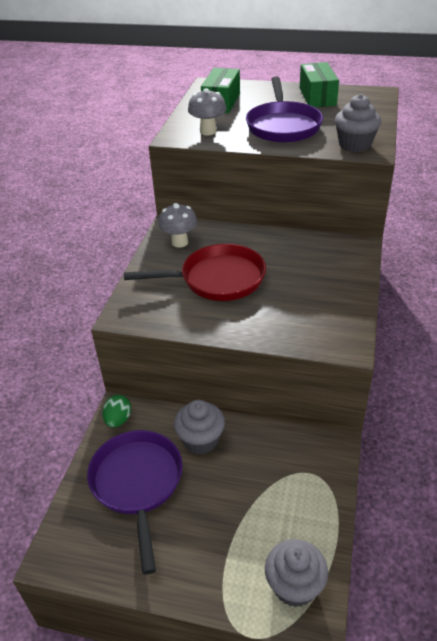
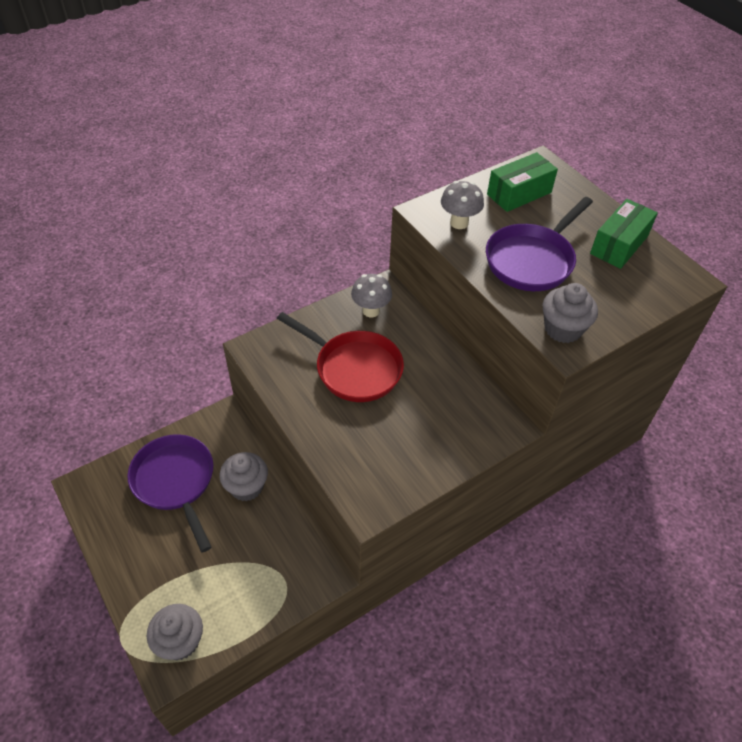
camera: 40 degrees right, 10 degrees up
purple pan [87,430,183,574] -> purple pan turned 60 degrees counterclockwise [127,434,213,553]
green egg [102,395,131,427] -> none

